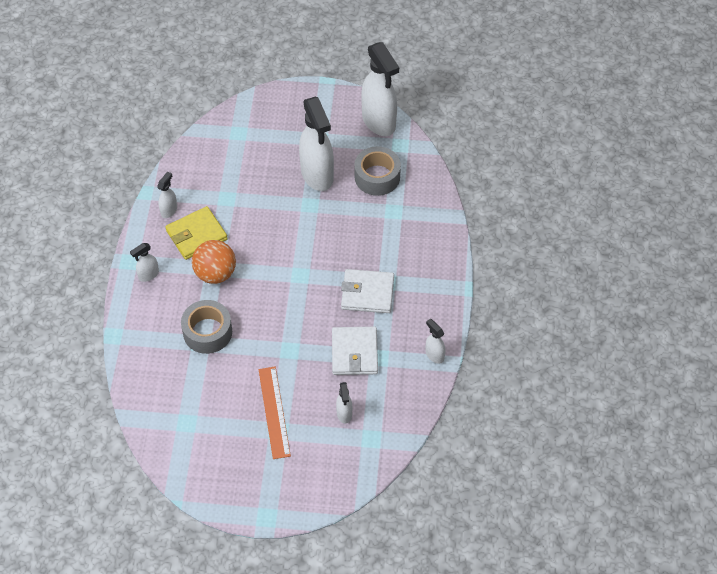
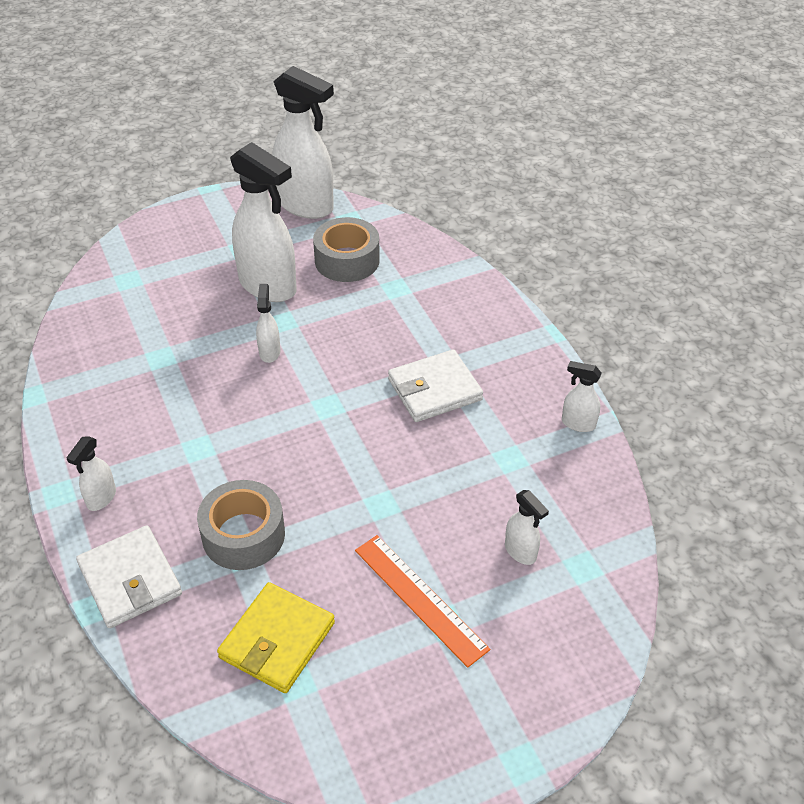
camera: 30 degrees left, 10 degrees down
white spray bottle [157,171,177,218] -> white spray bottle moved to [256,284,280,363]
yellow wallet [166,206,228,260] -> yellow wallet moved to [217,582,335,693]
orange ball [192,240,236,284] -> none
white wallet [332,327,378,375] -> white wallet moved to [76,525,182,628]

